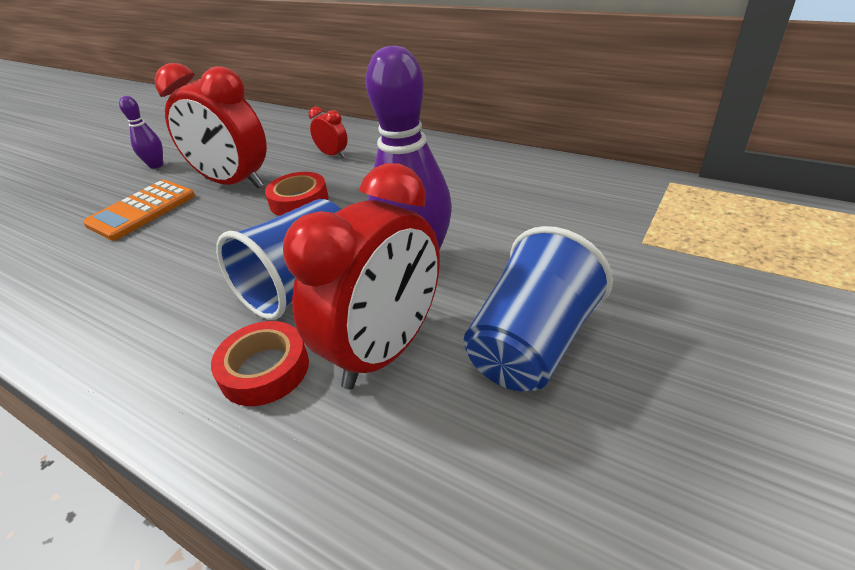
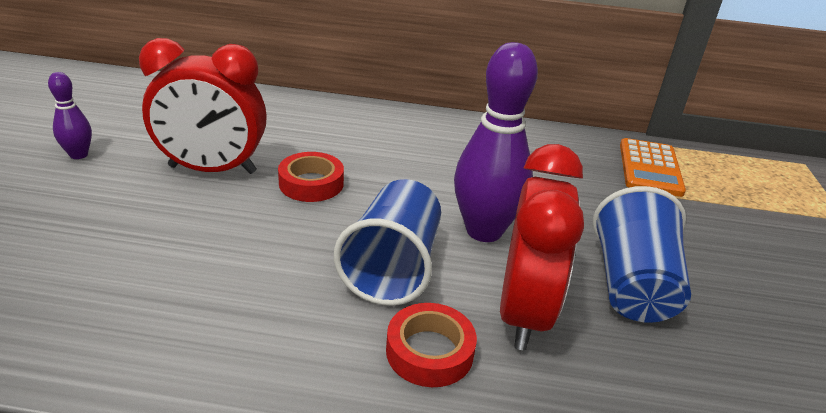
camera: 30 degrees left, 5 degrees down
orange calculator [83,180,195,241] -> orange calculator moved to [620,138,686,197]
red clock [309,107,348,158] -> none

